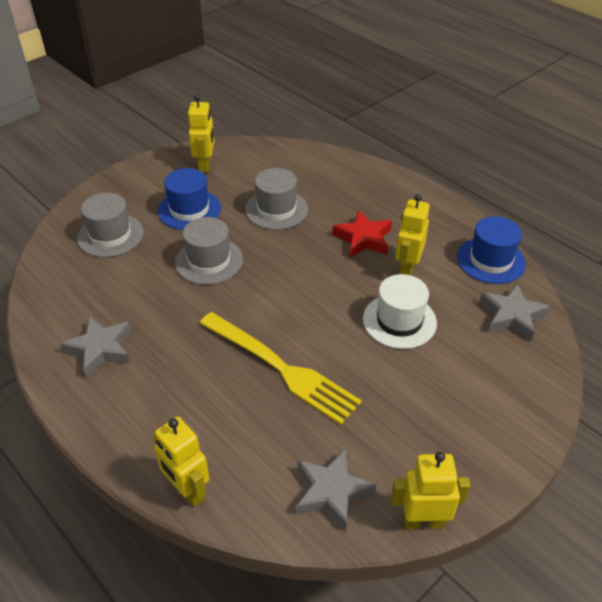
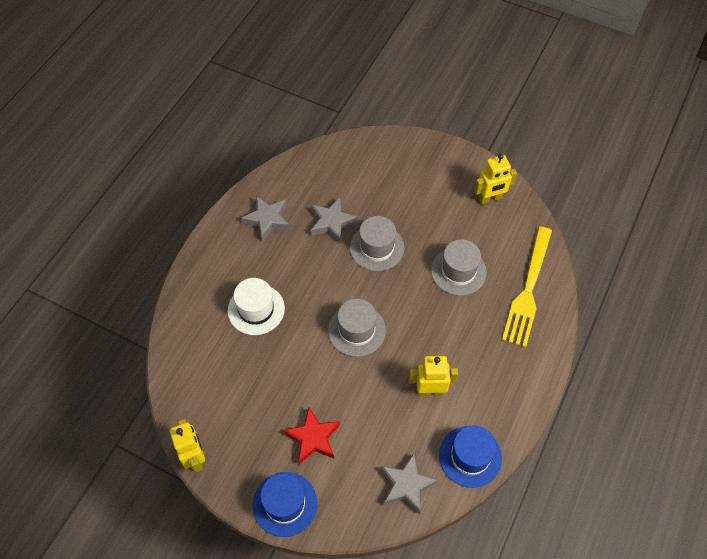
camera: 70 degrees right, 15 degrees up
grey hat [77,193,144,257] -> grey hat moved to [328,299,386,357]
yellow robot [153,417,210,507] -> none
blue hat [158,168,221,230] -> blue hat moved to [253,472,317,537]
yellow fork [199,312,362,425] -> yellow fork moved to [502,227,552,347]
grey star [296,448,376,531] -> grey star moved to [310,197,358,243]
red star [332,210,392,257] -> red star moved to [283,407,340,464]
white hat [363,274,437,349] -> white hat moved to [228,278,285,335]

